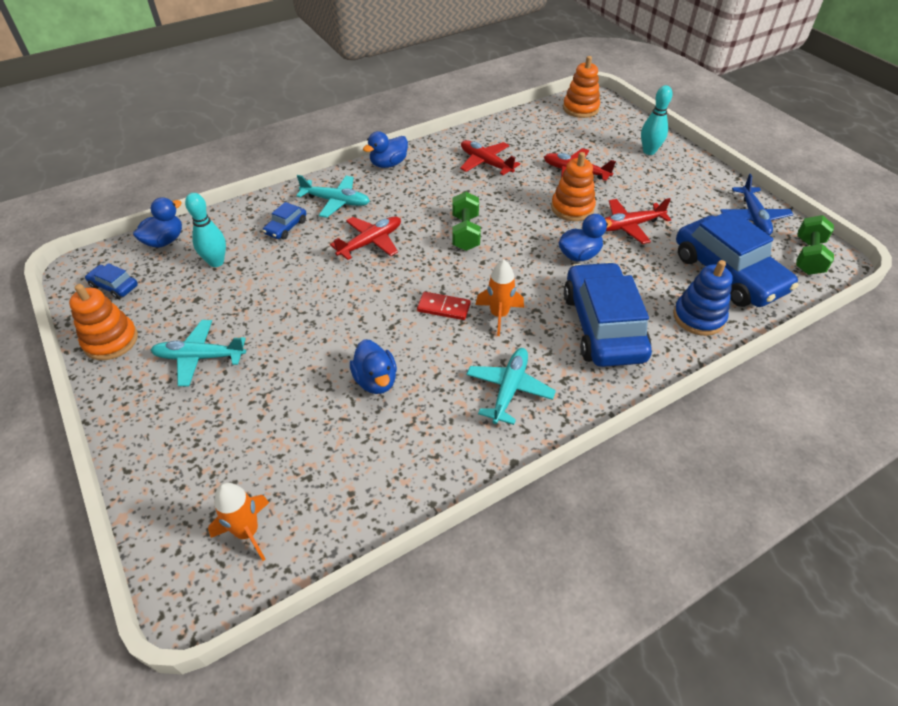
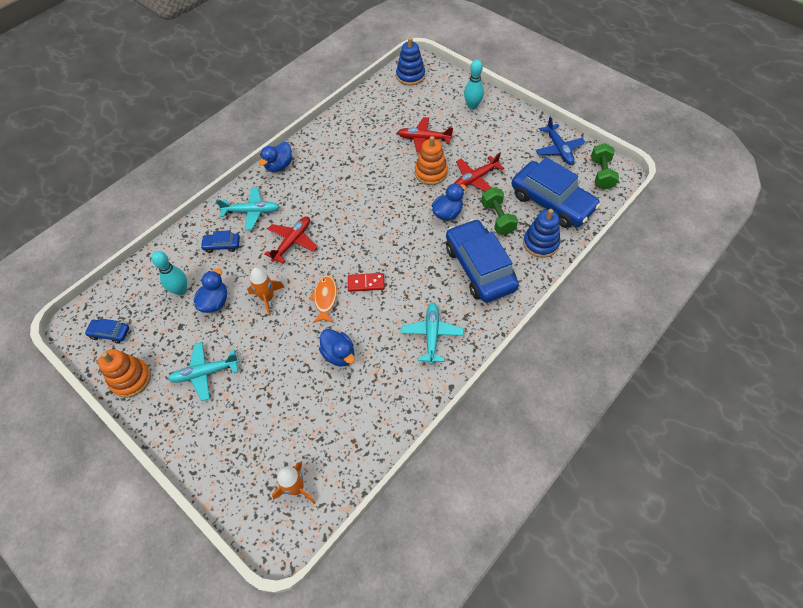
camera: 15 degrees left, 10 degrees up
blue duck [133,197,182,248] -> blue duck moved to [194,268,227,313]
blue car [263,202,306,239] -> blue car turned 75 degrees clockwise [200,230,240,253]
green dumbbell [452,192,481,251] -> green dumbbell moved to [481,187,518,235]
red plane [460,140,520,175] -> none
orange rocket [475,260,524,336] -> orange rocket moved to [248,268,284,316]
orange stacking toy [563,56,600,118] -> blue stacking toy [396,37,425,85]
none -> orange fish [309,275,337,323]

